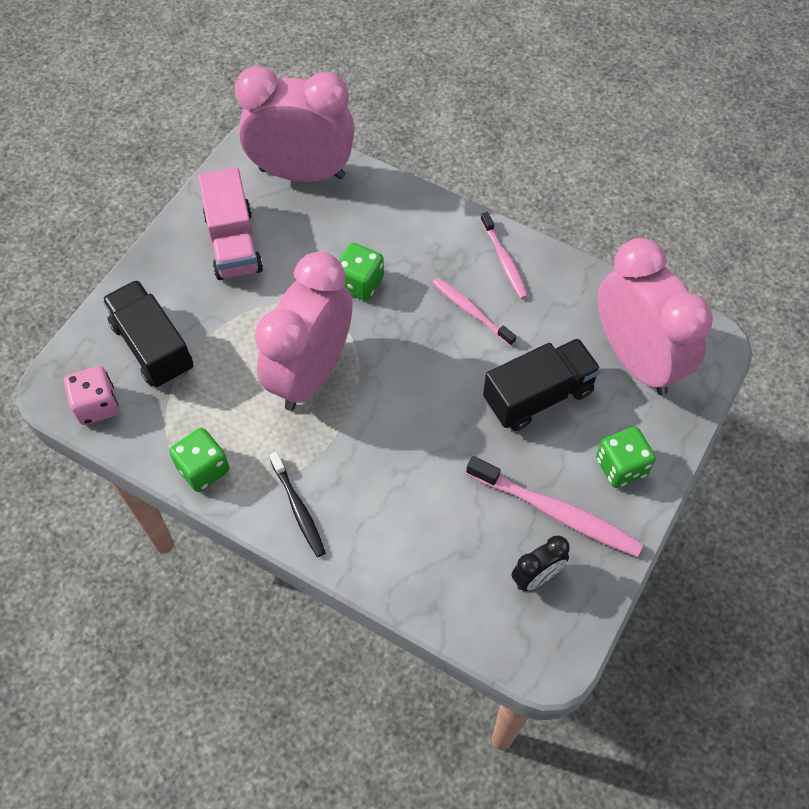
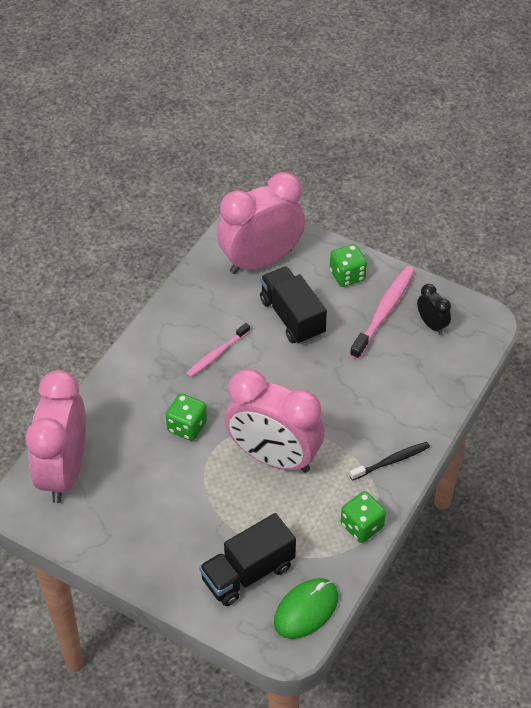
camera: 90 degrees left, 10 degrees down
pink dice [64,366,119,425] -> green mouse [274,578,339,639]
pink truck [198,167,263,280] -> none
pink toothbrush [481,212,528,299] -> none

